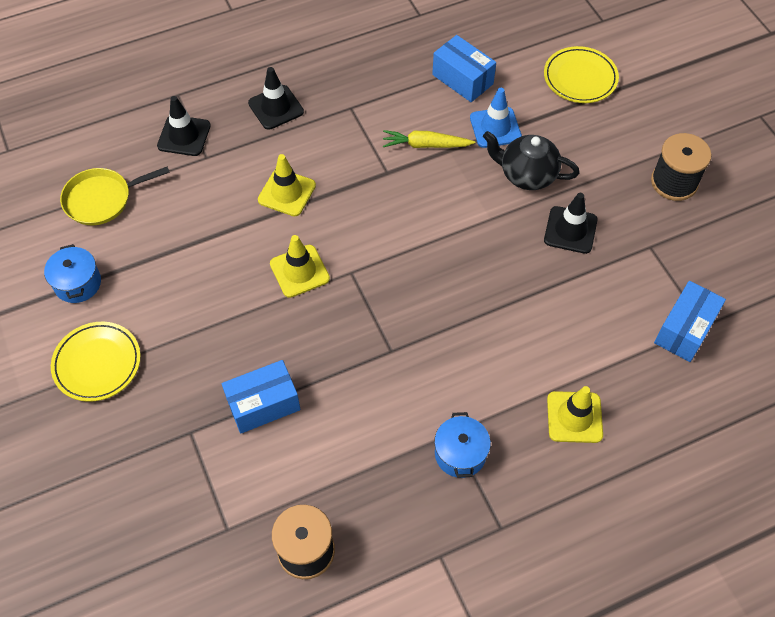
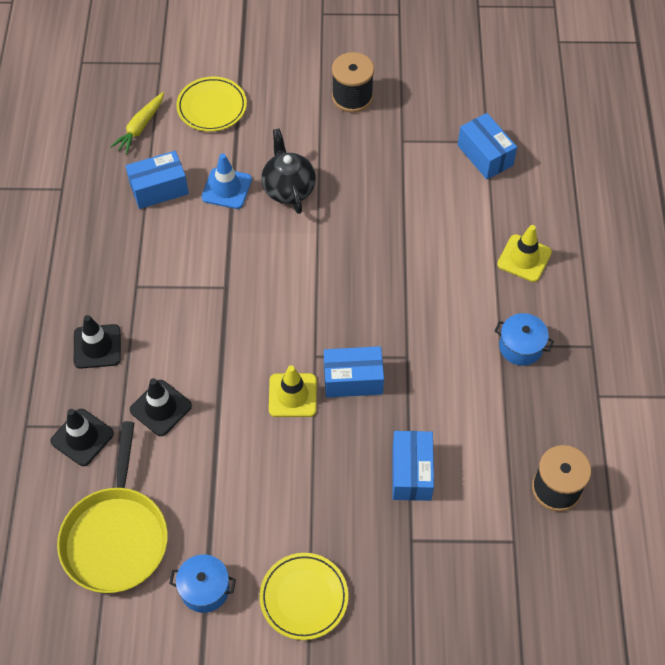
camera: 65 degrees left, 0 degrees up
yellow pan [60,166,170,225] -> yellow pan [57,421,168,593], size x1.50
yellow traffic cone [258,154,316,216] -> none
yellow carrot [383,130,475,148] -> yellow carrot moved to [110,92,164,154]
black teapot [483,131,580,190] -> black teapot turned 120 degrees clockwise [261,128,316,214]
black traffic cone [544,193,597,254] -> black traffic cone moved to [130,378,192,436]
none -> blue box [324,346,384,398]

